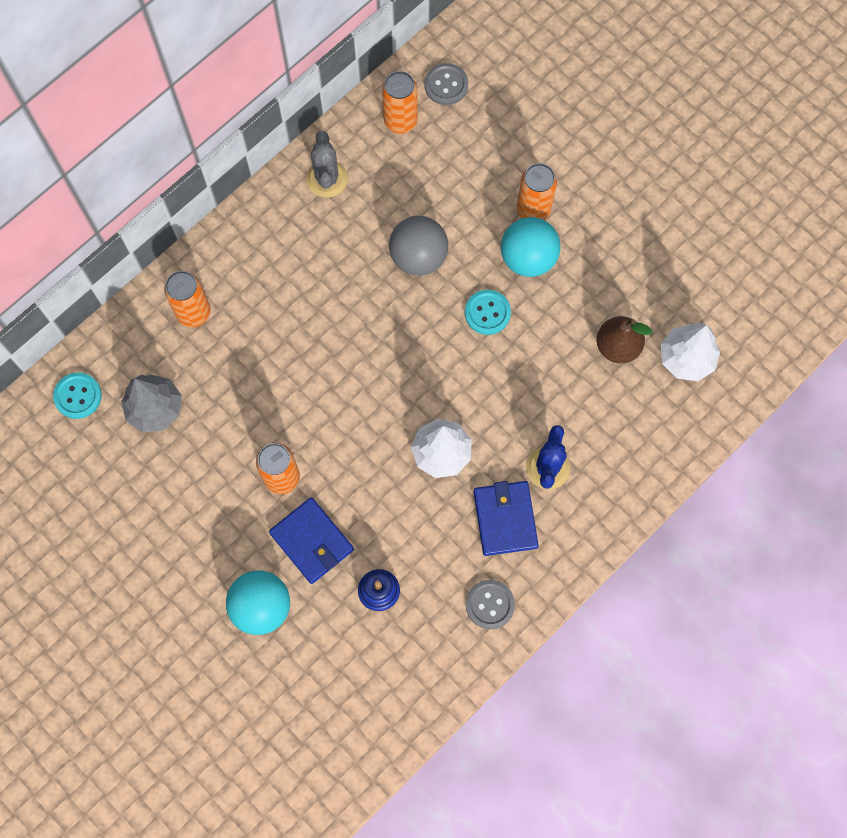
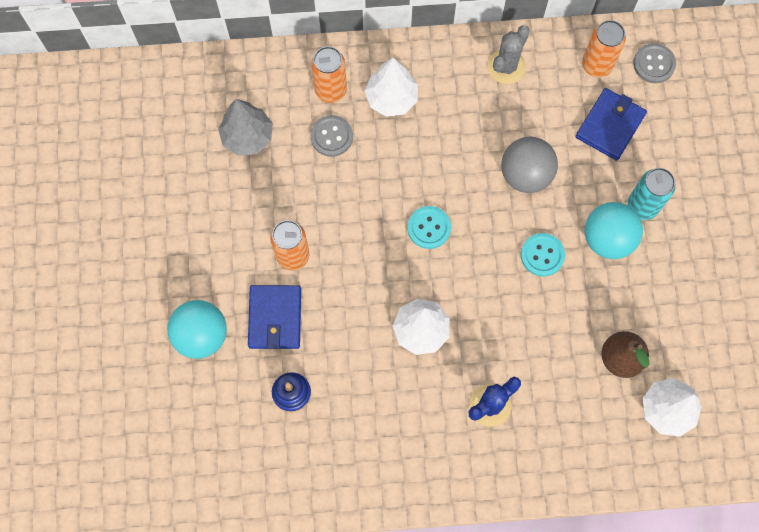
camera: 40 degrees right, 0 degrees up
turquoise button [53,373,102,419] -> turquoise button moved to [407,206,451,249]
grey button [466,580,515,629] -> grey button moved to [311,115,353,157]
blue wallet [474,481,539,556] -> blue wallet moved to [575,88,647,161]
orange can [517,163,557,220] -> turquoise can [628,168,676,220]
none -> white tree [365,58,418,117]

